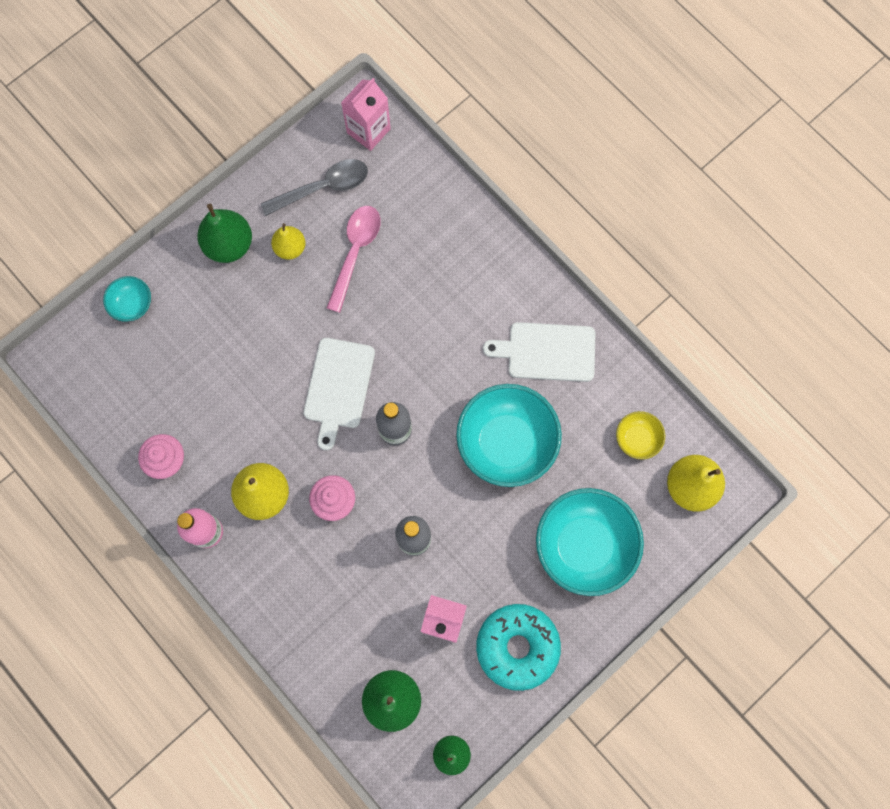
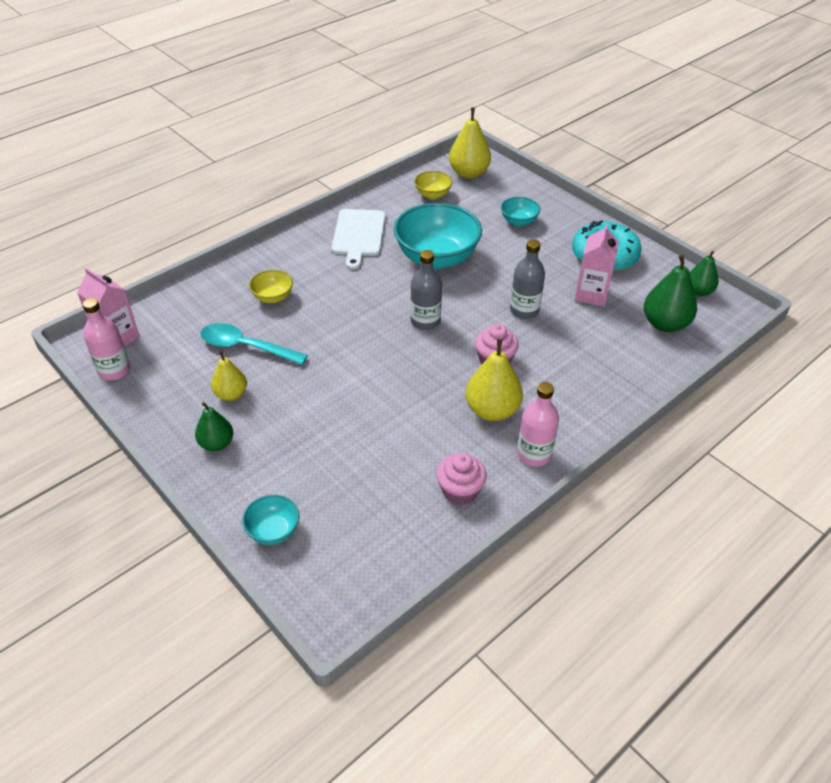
camera: 90 degrees left, 30 degrees down
green pear [197,204,252,263] -> green pear [195,402,233,451], size x0.63
grey spoon [261,159,368,216] -> none
white cutting board [303,338,375,450] -> none
pink spoon [327,206,381,313] -> turquoise spoon [200,323,308,365]
turquoise bowl [536,488,644,596] -> turquoise bowl [501,197,540,226], size x0.48
none -> pink bottle [83,298,130,380]
none -> yellow bowl [249,270,293,303]

